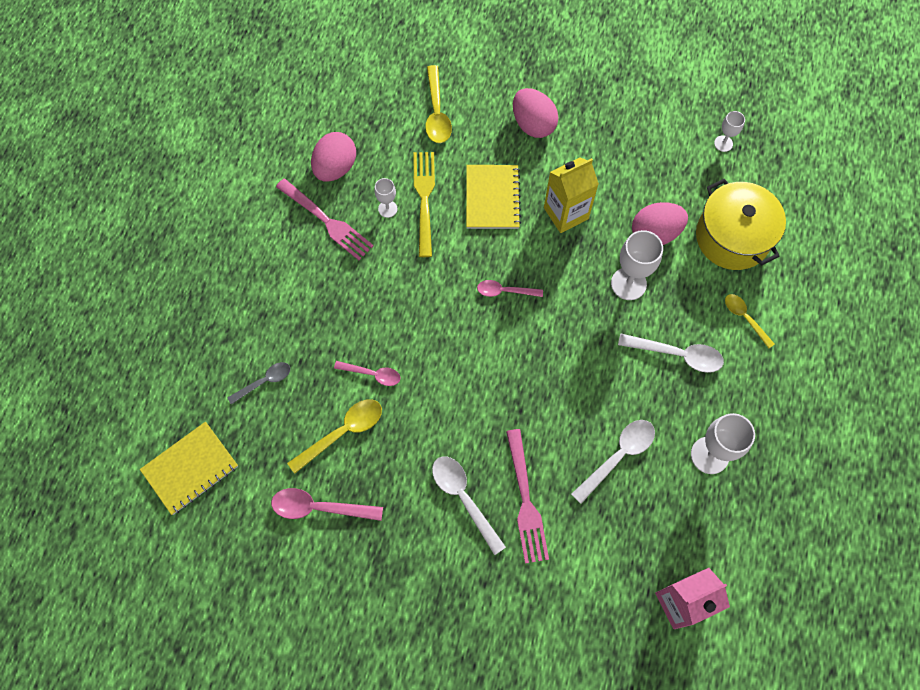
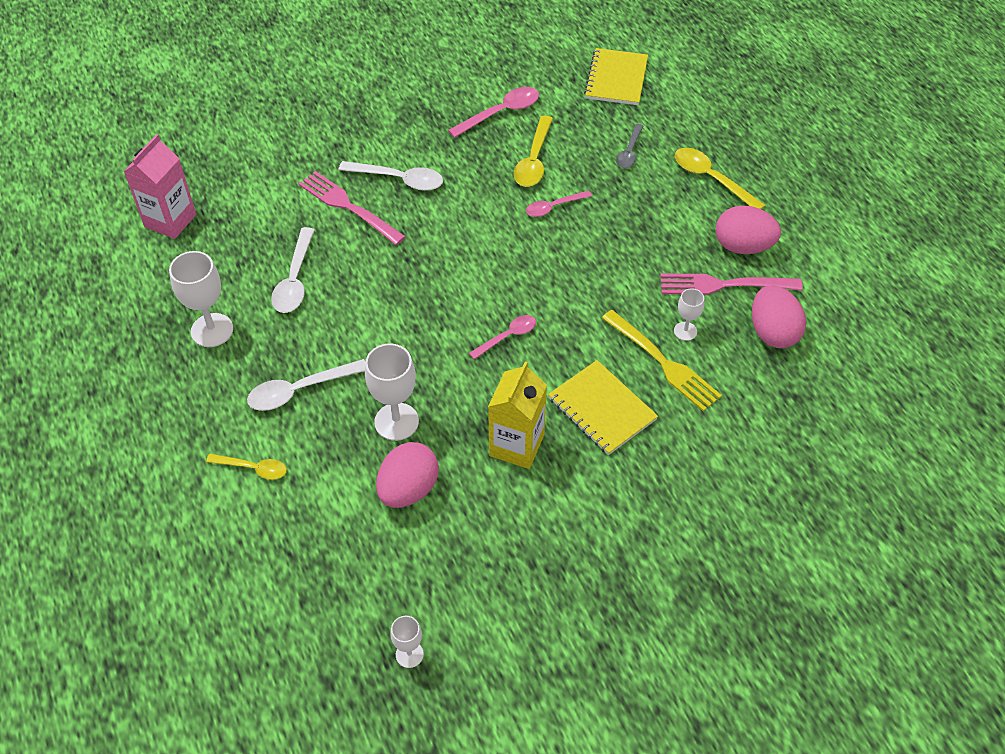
camera: 140 degrees right, 15 degrees down
yellow spoon [425,65,452,143] -> yellow spoon moved to [674,148,766,210]
pink egg [513,88,558,138] -> pink egg moved to [716,205,781,254]
yellow pot [696,179,786,270] -> none

